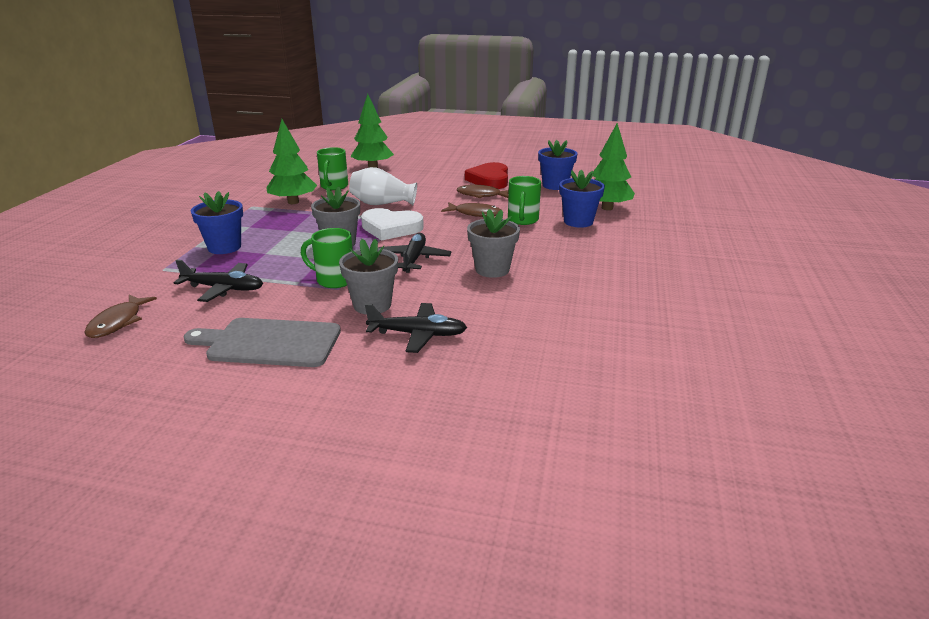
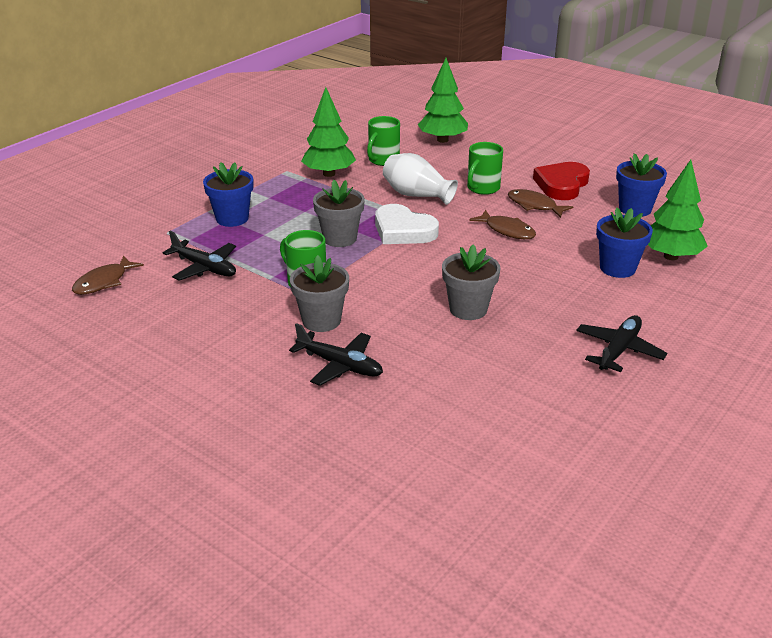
camera: 25 degrees right, 5 degrees up
grey cutting board [183,318,341,367] -> none
black plane [379,233,451,273] -> black plane moved to [576,315,667,372]
green mug [508,176,541,225] -> green mug moved to [467,142,503,195]

